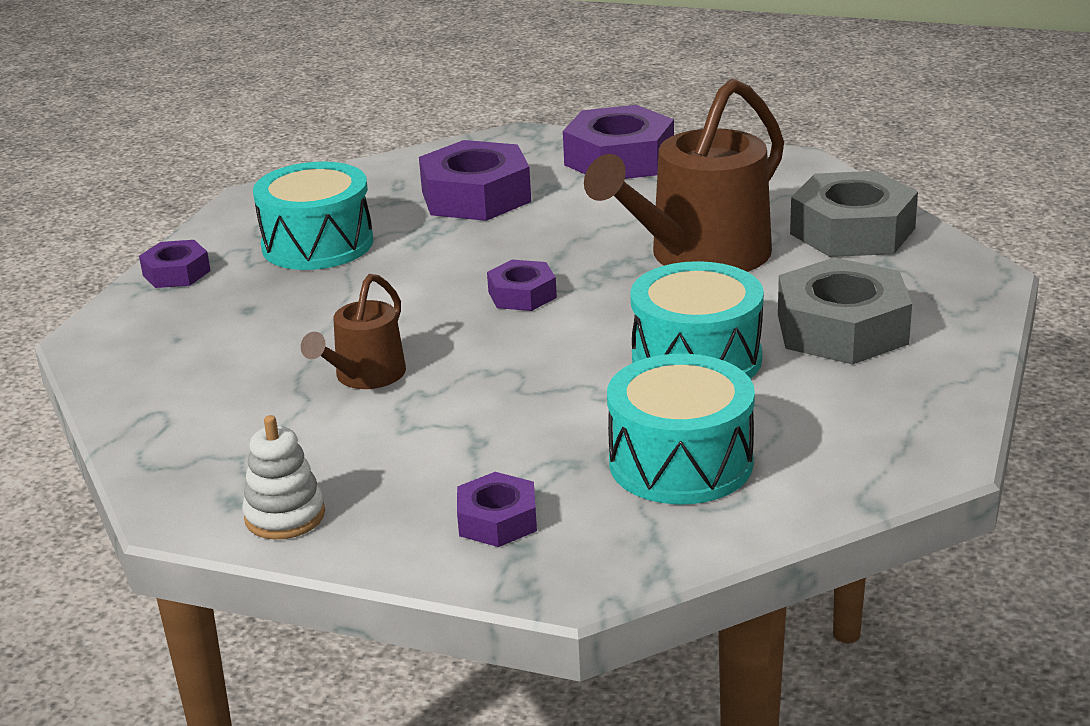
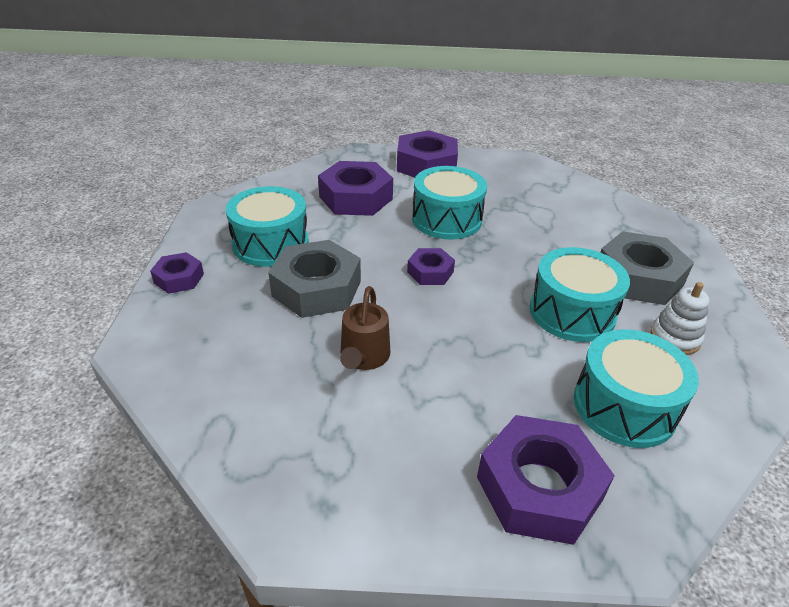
camera: 20 degrees left, 10 degrees up
white stacking toy [242,415,325,539] -> white stacking toy moved to [651,282,710,355]
purple nut [457,472,537,547] -> purple nut [477,415,615,545], size x1.86
brown watering can [584,79,784,272] -> none
grey nut [790,171,918,257] -> grey nut moved to [268,240,361,318]
none -> turquoise drum [412,166,487,240]

